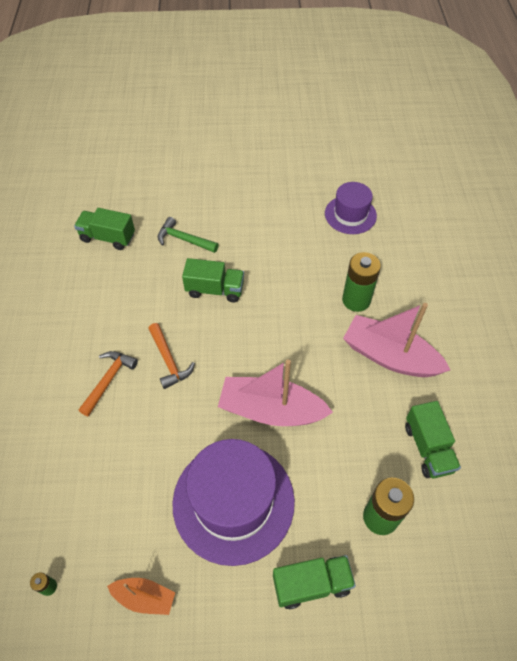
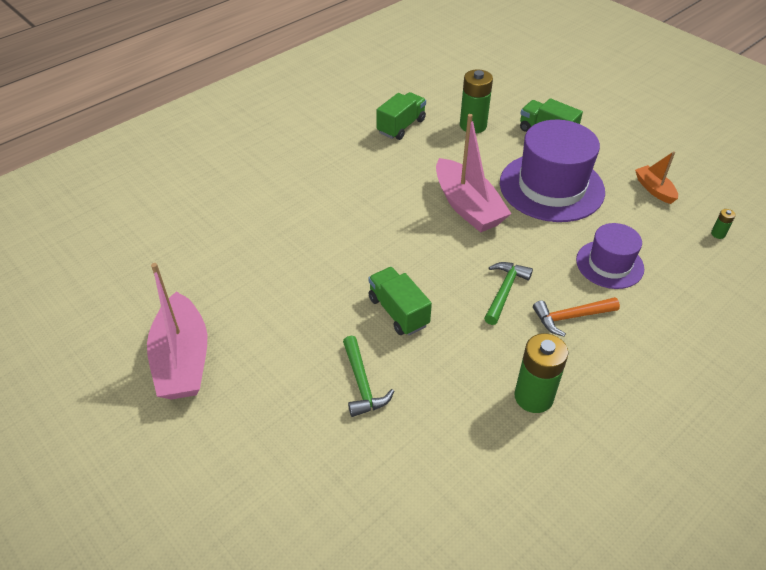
camera: 130 degrees left, 10 degrees down
green truck [74,208,135,250] -> none
orange hammer [148,323,195,389] -> green hammer [484,262,533,325]
purple hat [325,182,377,234] -> purple hat moved to [576,223,644,289]
green battery [342,252,381,312] -> green battery moved to [514,333,568,413]
pink boat [343,303,450,377] -> pink boat moved to [147,263,207,400]

